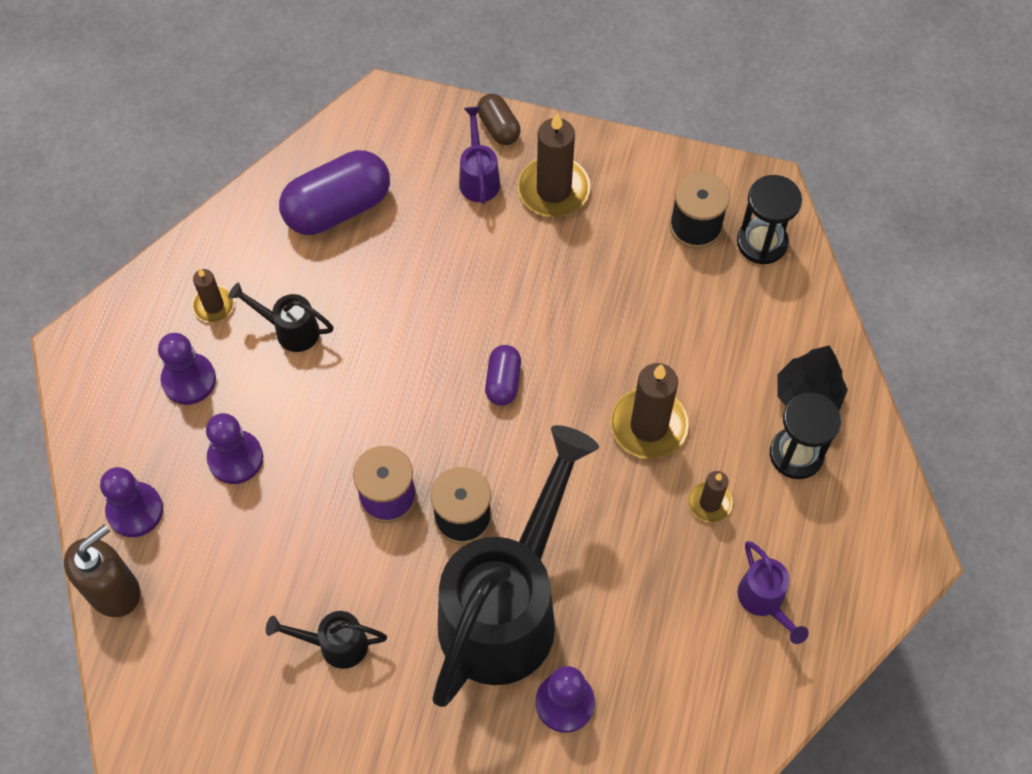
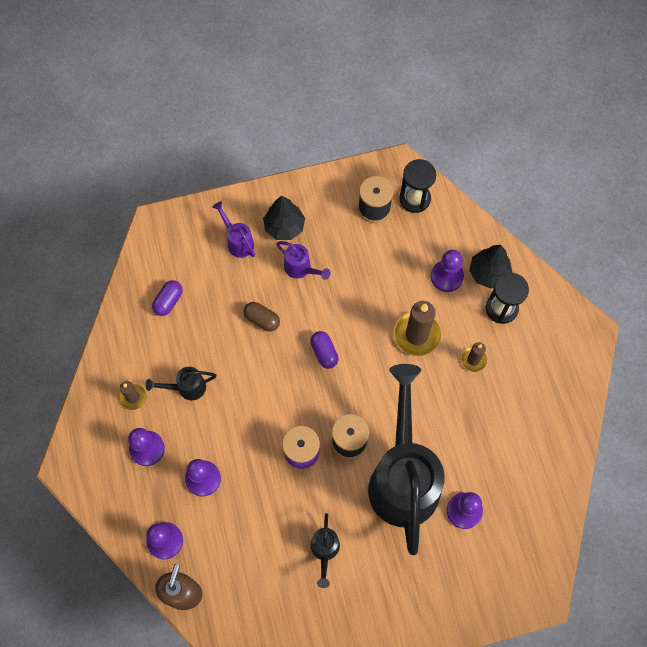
camera: 30 degrees left, 5 degrees up
black watering can [266,611,387,669] -> black watering can turned 60 degrees counterclockwise [311,513,340,588]
purple capsule [279,150,390,235] -> purple capsule [152,280,183,316], size x0.52
brown capsule [477,94,521,145] -> brown capsule moved to [244,302,280,331]
brown candle [518,113,590,217] -> black tree [263,196,305,240]
purple watering can [738,541,809,644] -> purple watering can moved to [276,241,331,280]
none -> purple pawn [431,250,464,292]

